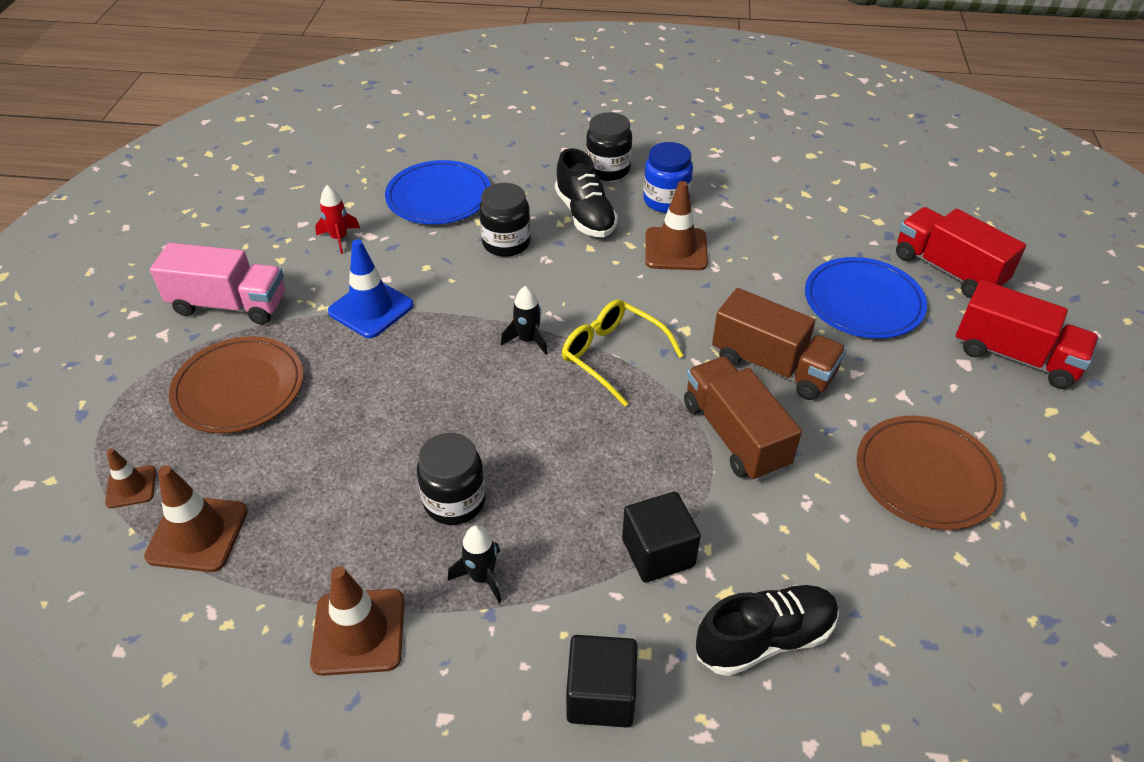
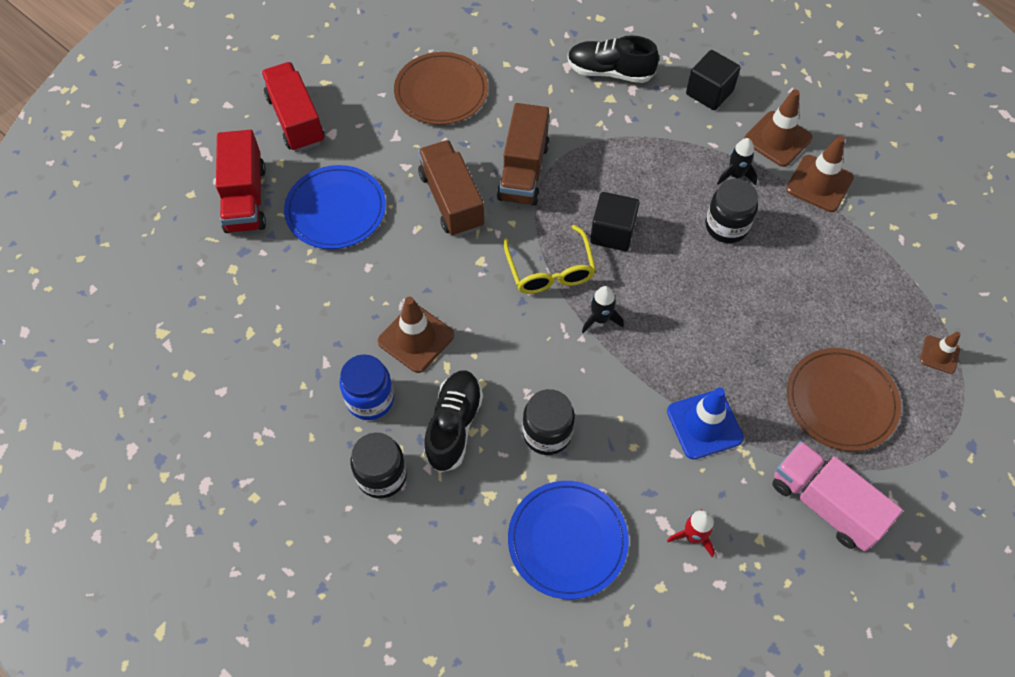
camera: 145 degrees left, 15 degrees up
brown traffic cone [144,466,248,572] -> brown traffic cone moved to [744,89,813,167]
black cube [622,492,701,583] -> black cube moved to [590,192,640,251]

